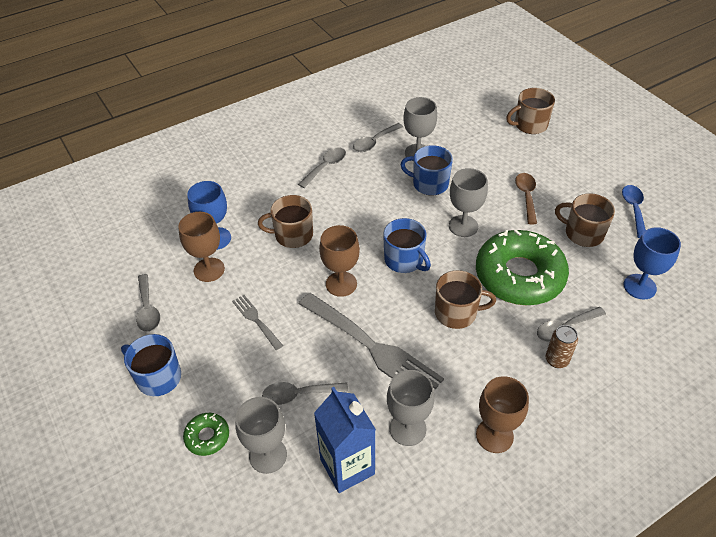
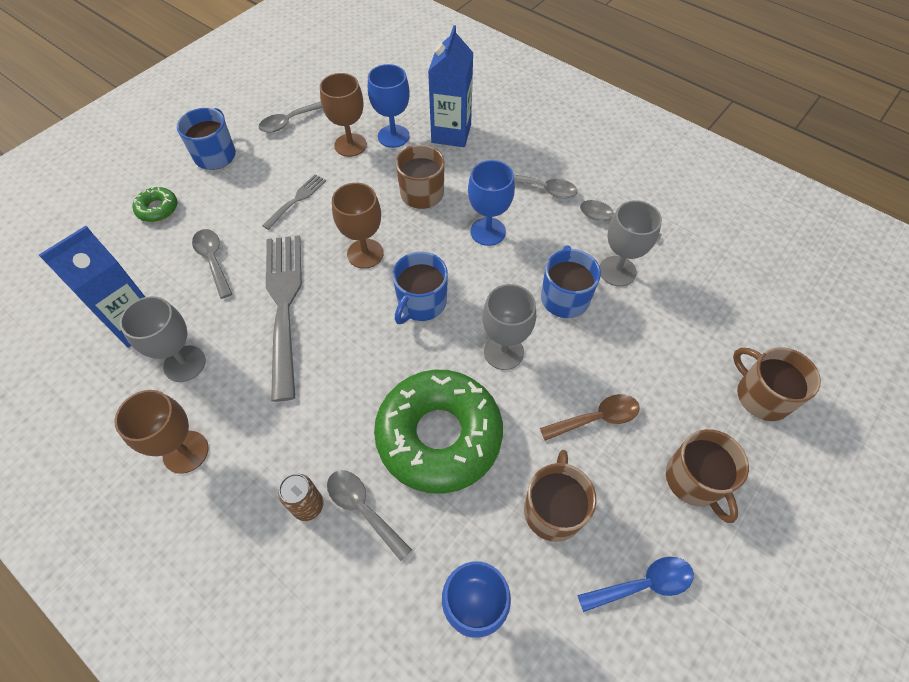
camera: 70 degrees right, 10 degrees up
grey goblet [235,397,287,474] -> none
grey fork [299,293,444,389] -> grey fork turned 150 degrees clockwise [266,235,302,402]
brown mug [435,270,496,329] -> brown mug moved to [666,429,749,523]
none -> blue carton [428,25,473,147]
none -> blue goblet [468,160,515,246]

